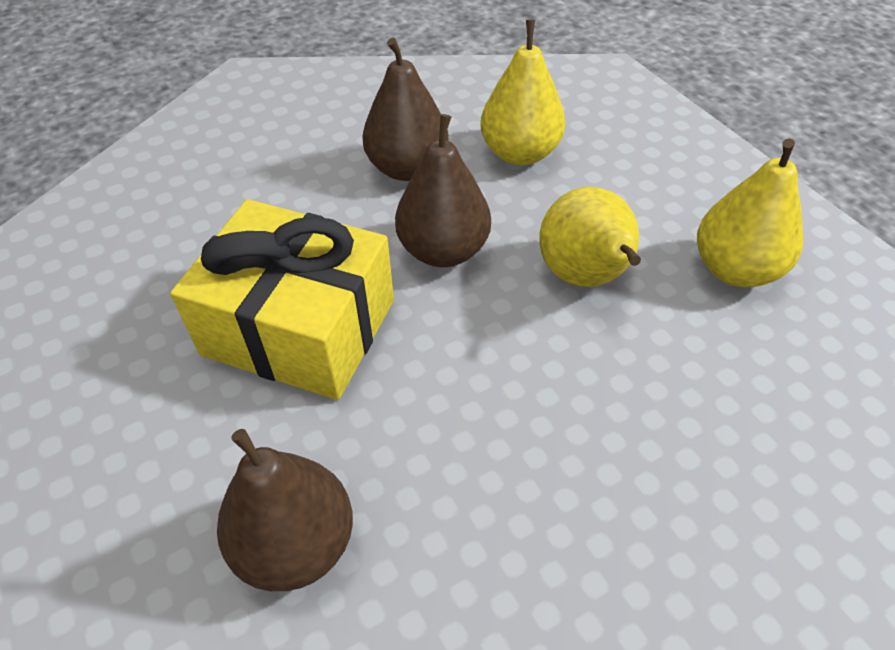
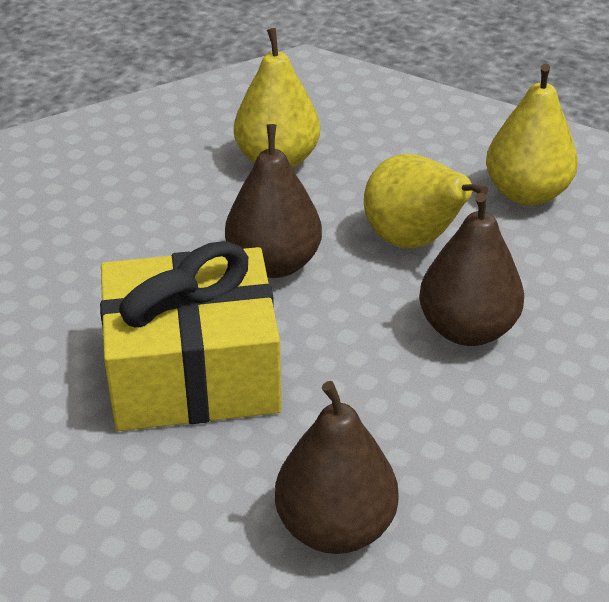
camera: 30 degrees left, 10 degrees down
brown pear [362,38,449,181] -> brown pear moved to [419,193,524,346]

